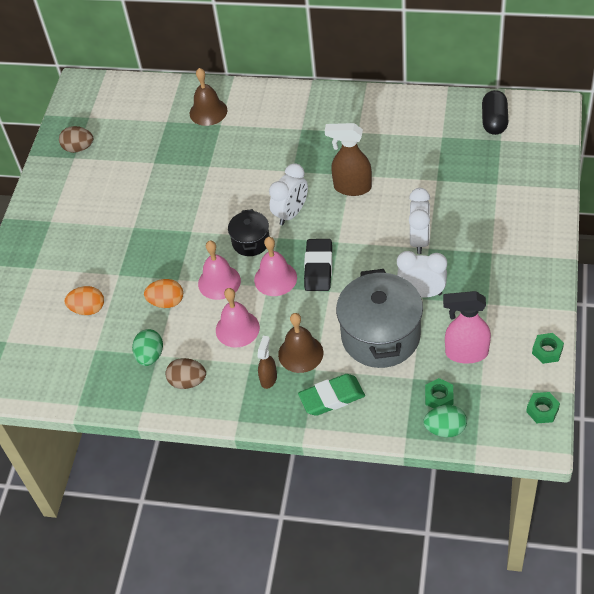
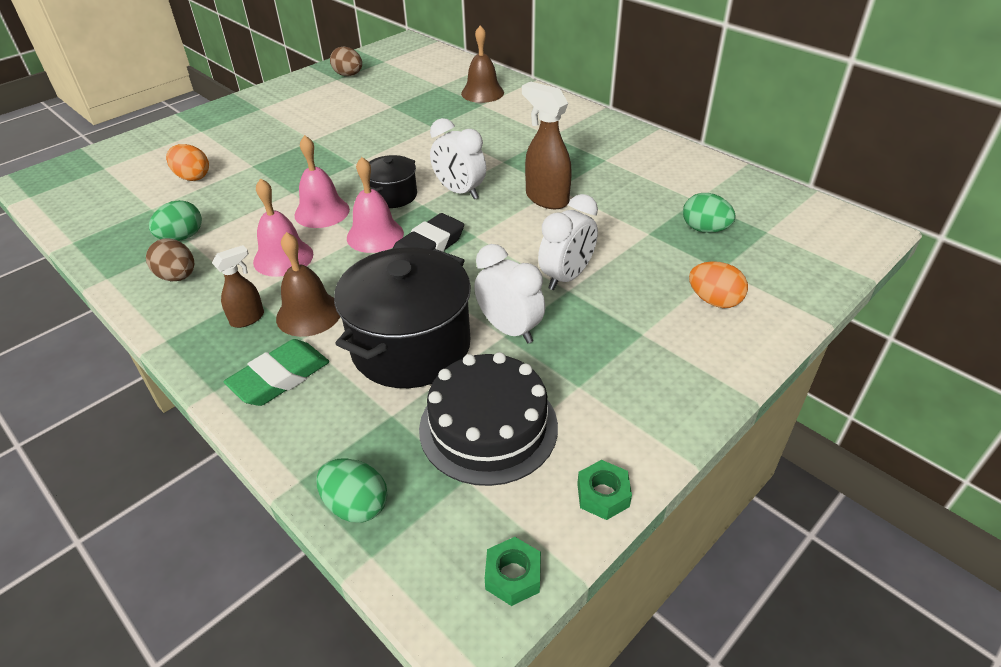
camera: 30 degrees right, 10 degrees down
orange egg [144,279,183,308] -> orange egg moved to [689,261,748,308]
white clock [269,163,308,225] -> white clock turned 60 degrees clockwise [430,118,486,199]
green eraser [298,374,365,416] -> green eraser turned 60 degrees counterclockwise [224,339,329,406]
grey pot [336,269,423,368] -> black pot [334,247,471,388]
green nut [425,378,454,409] -> none
pink spray bottle [443,291,491,364] -> black cake [419,352,558,486]
black capsule [482,90,508,135] -> none
none -> green egg [683,193,736,233]

